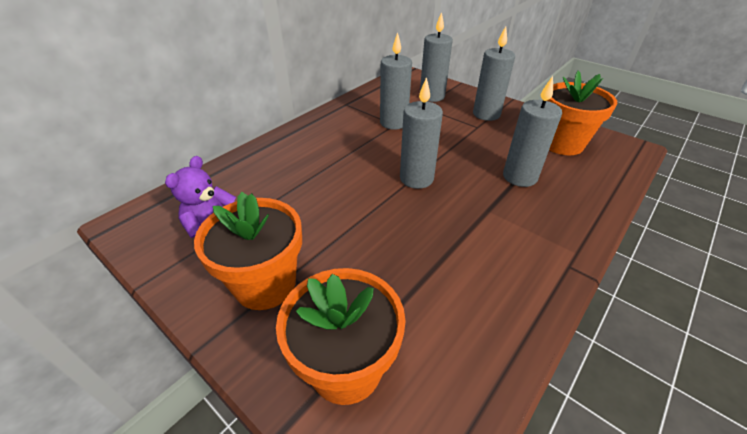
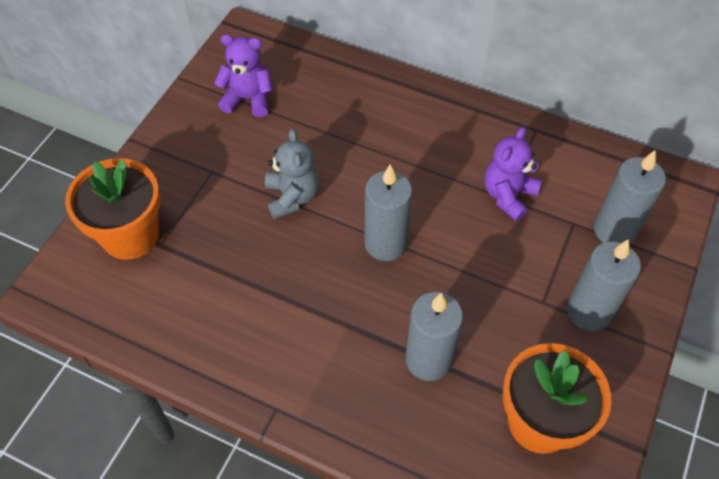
camera: 75 degrees right, 15 degrees up
orange flower pot [194,192,302,310] -> none
grey candle [380,32,412,130] -> purple teddy bear [484,127,542,221]
none -> grey teddy bear [265,129,319,219]

